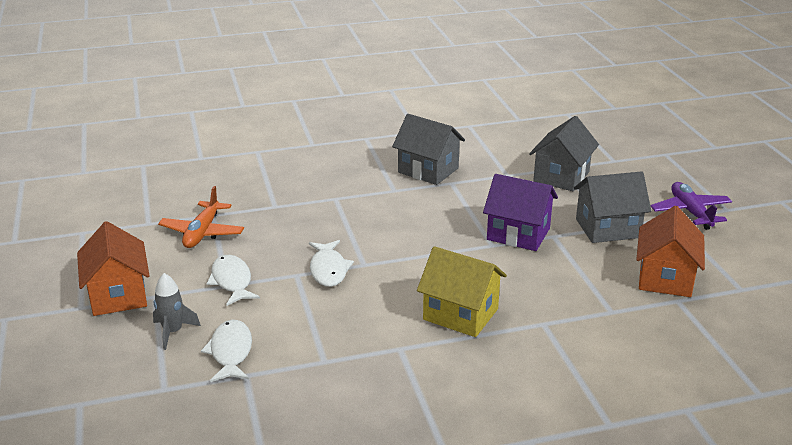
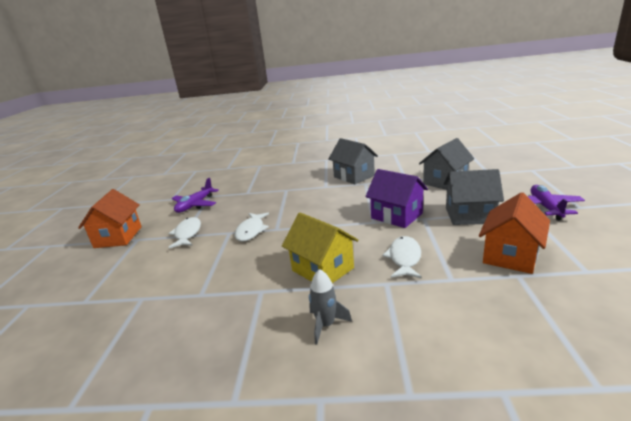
camera: 20 degrees right, 5 degrees down
grey rocket [153,273,201,350] -> grey rocket moved to [309,269,352,345]
orange plane [158,186,244,248] -> purple plane [172,178,219,213]
white fish [201,319,252,382] -> white fish moved to [382,236,422,278]

